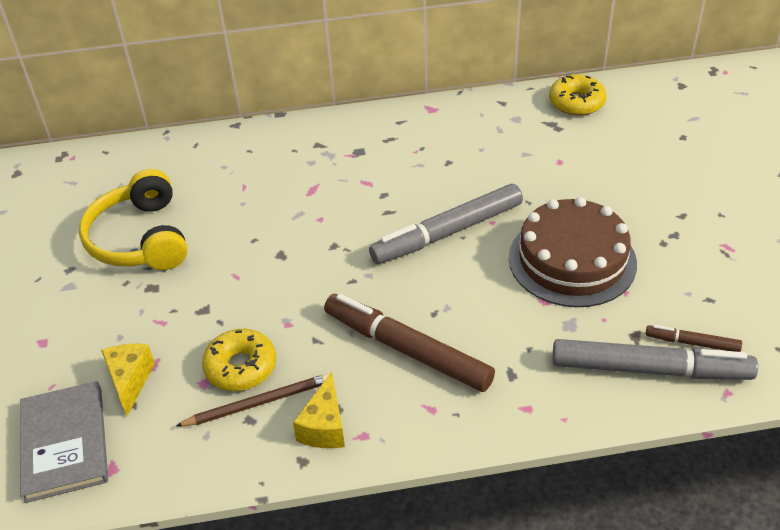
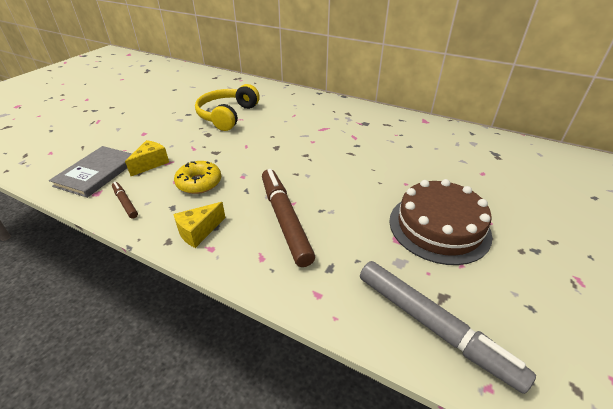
camera: 35 degrees right, 5 degrees down
brown pencil [176,374,329,426] -> none
grey marker [369,184,523,264] -> none
yellow donut [549,74,607,116] -> none
brown marker [646,325,742,352] -> brown marker moved to [112,182,138,219]

